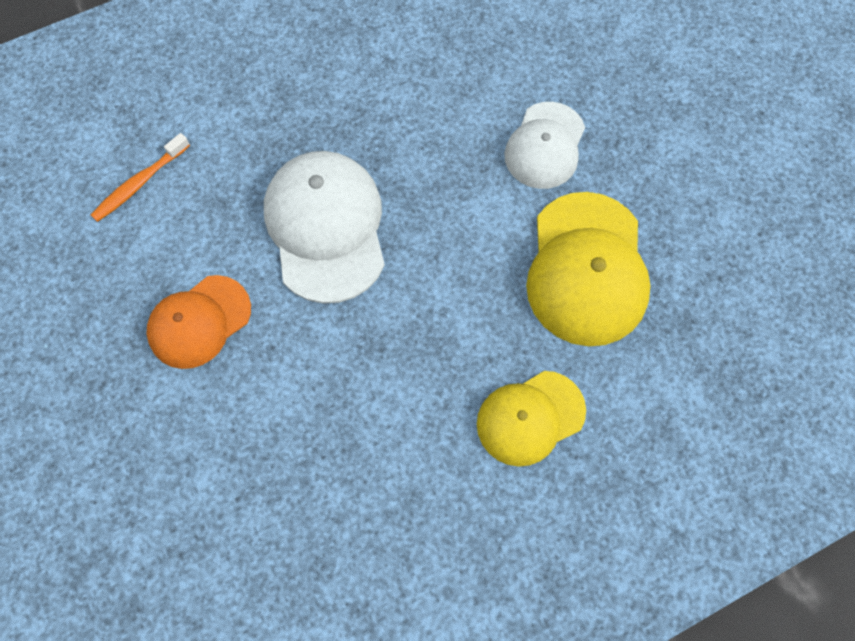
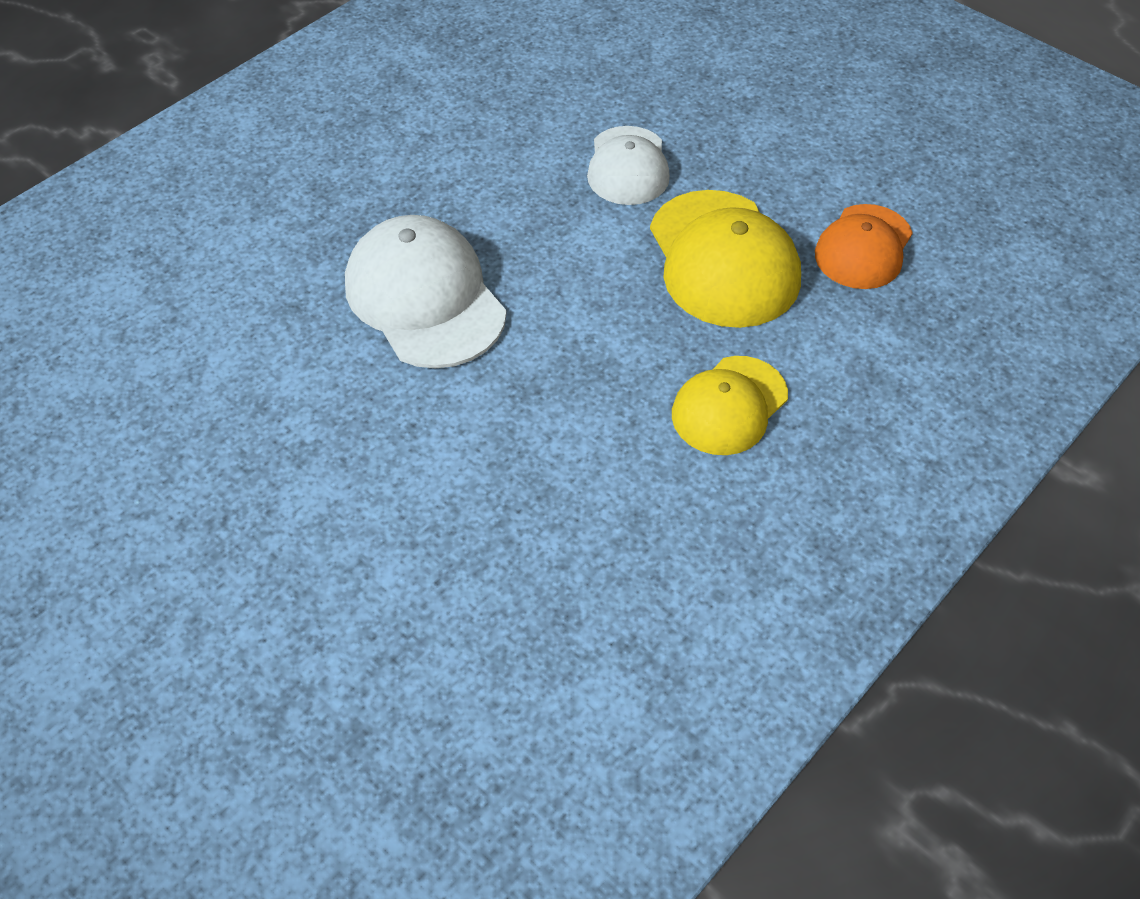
camera: 20 degrees left, 15 degrees down
orange toothbrush [91,133,190,222] -> none
orange cap [146,275,251,369] -> orange cap moved to [815,204,912,289]

